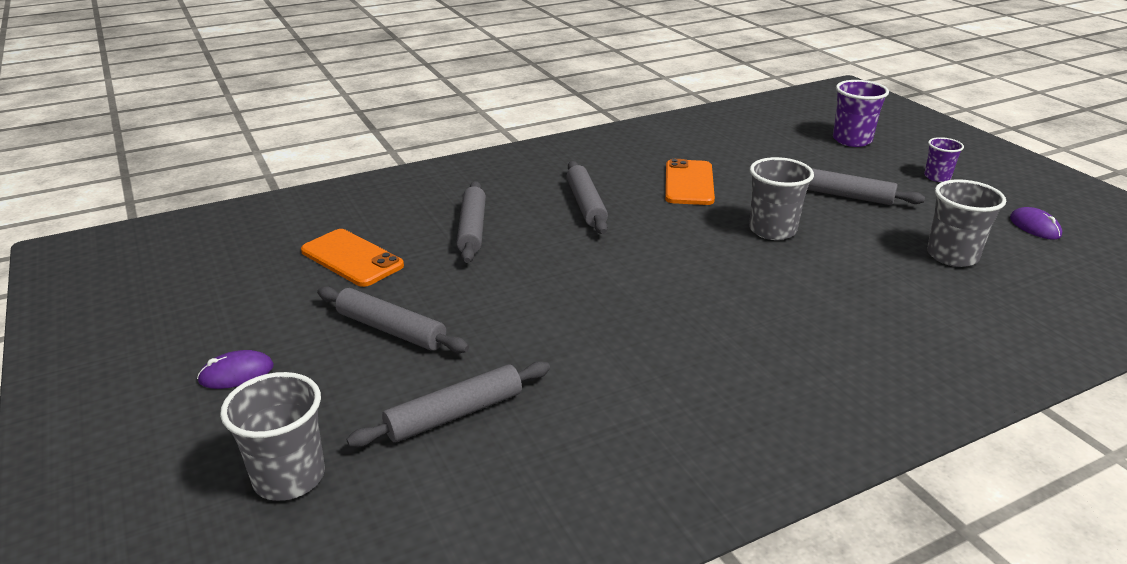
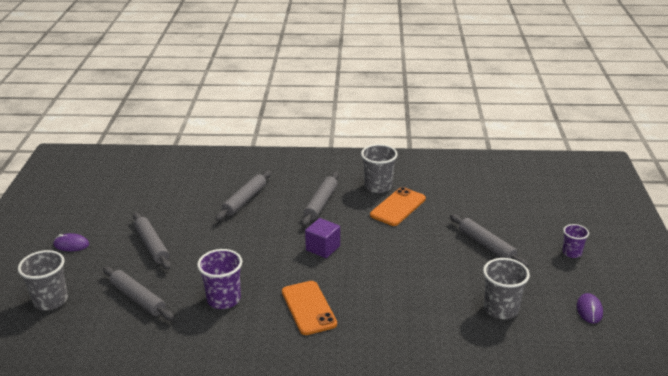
camera: 30 degrees right, 0 degrees up
orange phone [301,229,404,287] -> orange phone moved to [282,281,337,335]
grey rolling pin [346,361,550,447] -> grey rolling pin turned 45 degrees clockwise [103,267,174,321]
grey cup [749,157,814,240] -> grey cup moved to [361,144,398,193]
purple cup [833,80,889,147] -> purple cup moved to [197,249,242,309]
none -> purple cube [305,218,340,258]

